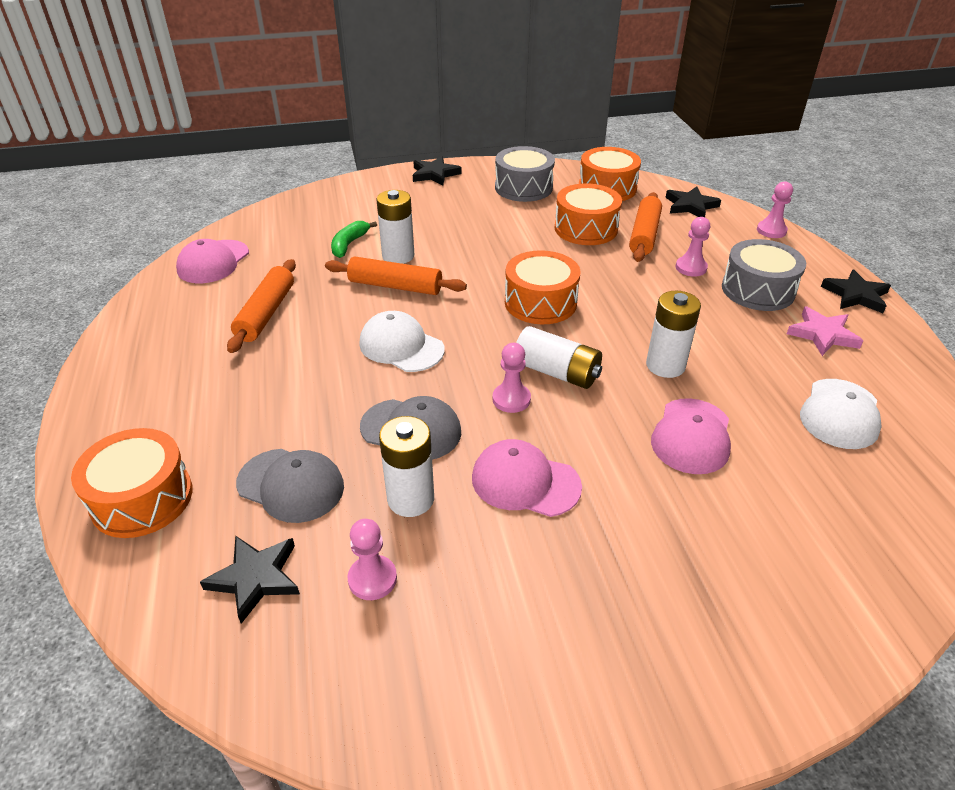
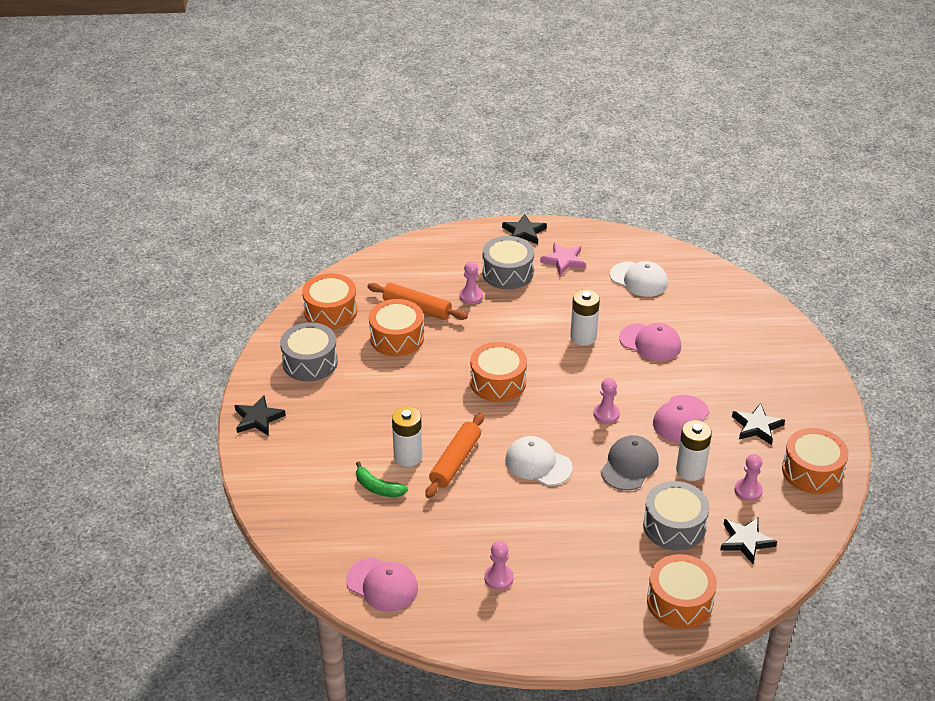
camera: 80 degrees left, 0 degrees up
orange rolling pin [227,259,296,353] -> none
grey cap [236,449,344,523] -> grey drum [643,481,710,551]
white cap [359,311,445,372] -> white cap turned 75 degrees clockwise [505,436,573,486]
white battery [516,326,602,389] -> none
black star [666,187,721,217] -> black star moved to [732,403,785,445]
pink pawn [757,181,793,238] -> pink pawn moved to [484,541,514,590]
none -> orange drum [782,428,849,494]

